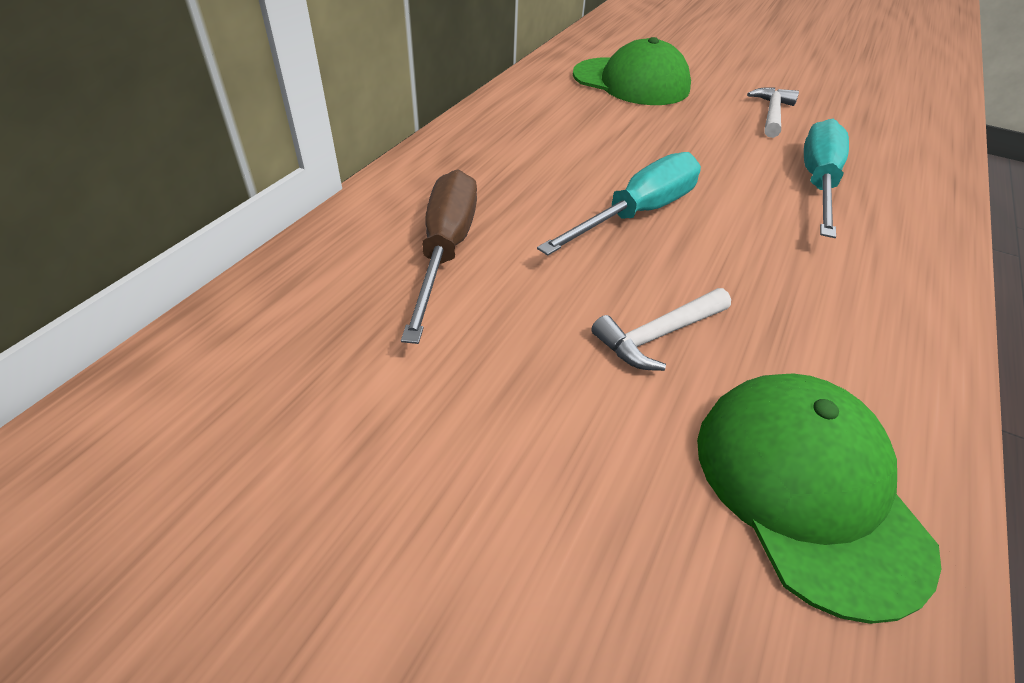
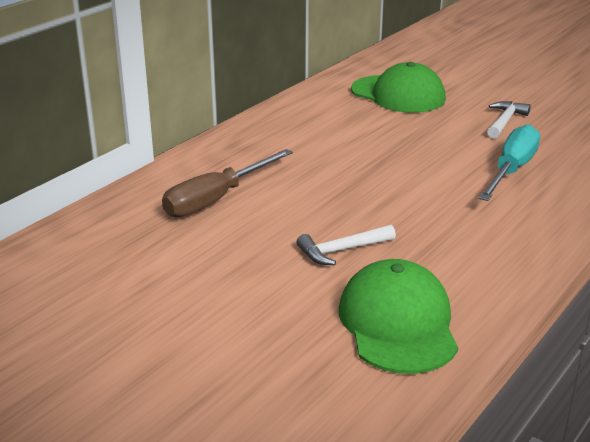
camera: 10 degrees right, 15 degrees down
brown screwdriver [401,170,477,344] -> brown screwdriver turned 150 degrees counterclockwise [162,149,293,217]
turquoise screwdriver [537,152,701,256] -> none

